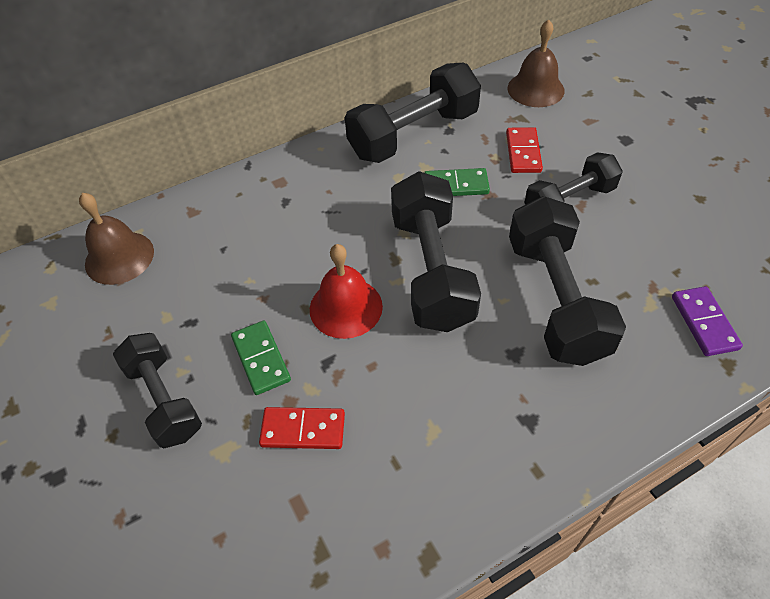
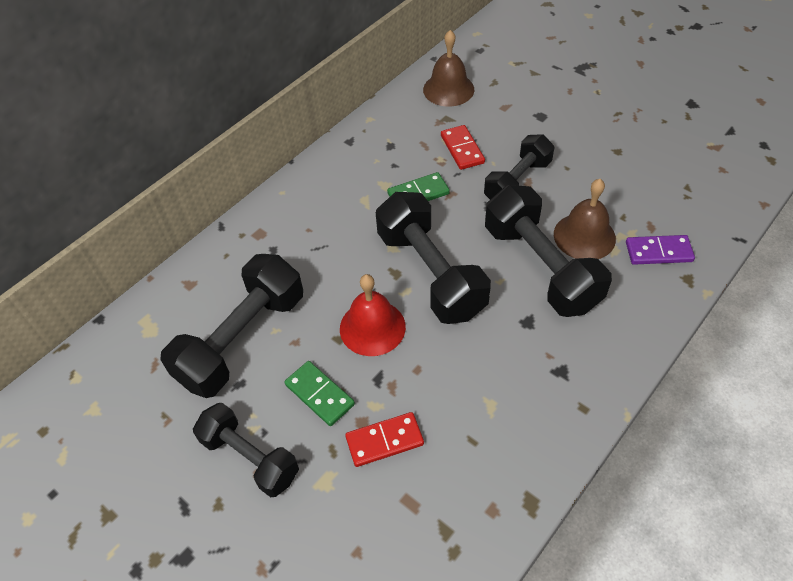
camera: 20 degrees left, 0 degrees up
brown bell [79,193,154,285] -> brown bell moved to [554,179,616,259]
black dumbbell [345,63,481,163] -> black dumbbell moved to [160,254,303,398]
purple domino [672,286,743,356] -> purple domino turned 60 degrees counterclockwise [626,235,695,265]

